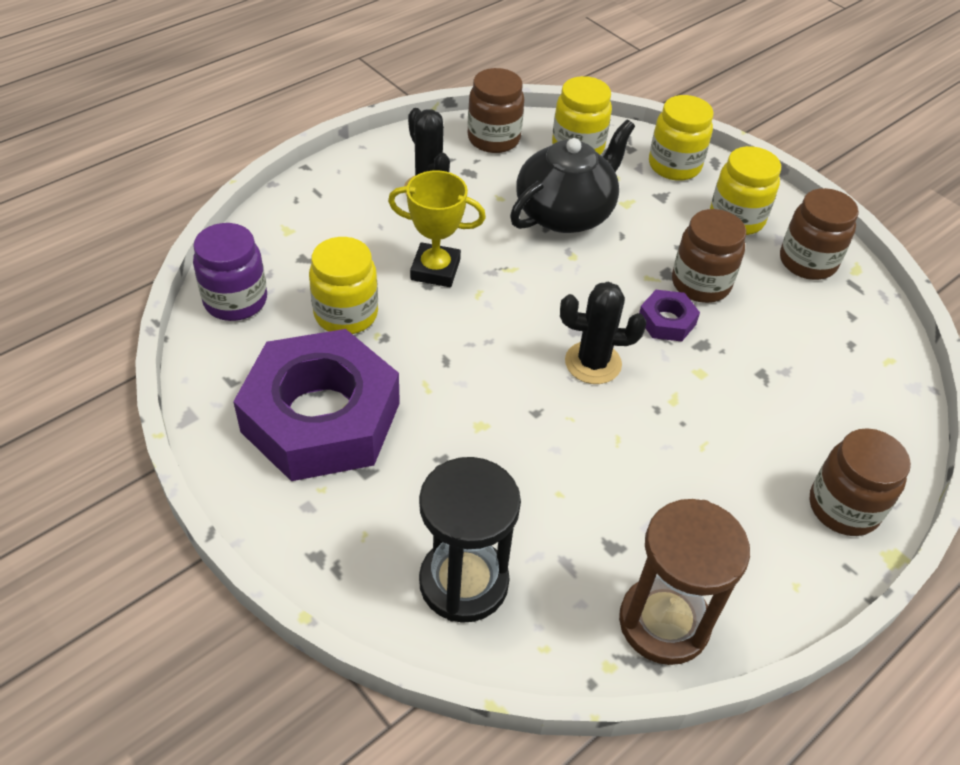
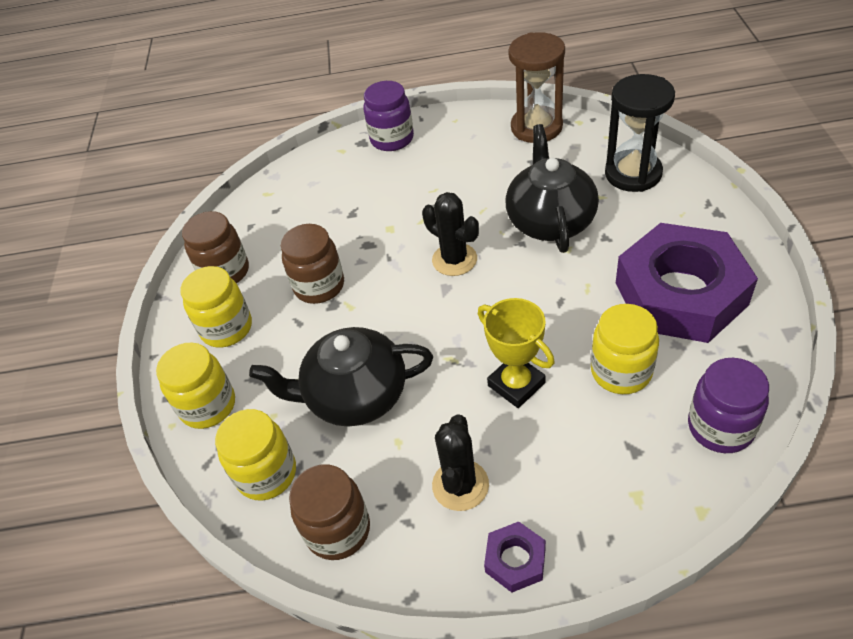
camera: 135 degrees left, 0 degrees up
purple nut [639,290,700,342] -> purple nut moved to [484,521,546,593]
brown jar [810,428,911,536] -> purple jar [364,81,414,151]
none -> black teapot [505,124,599,253]

